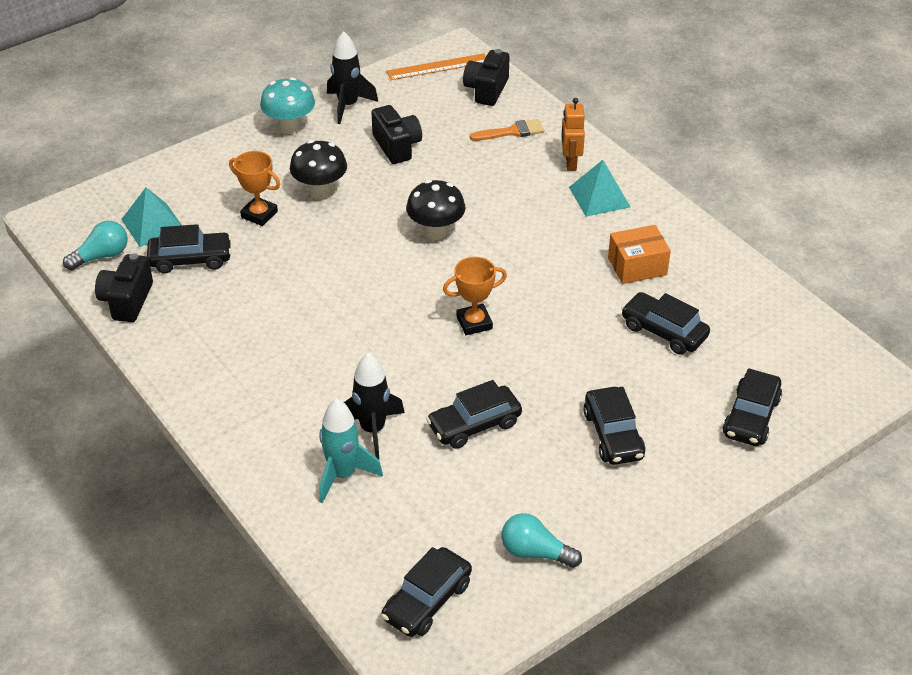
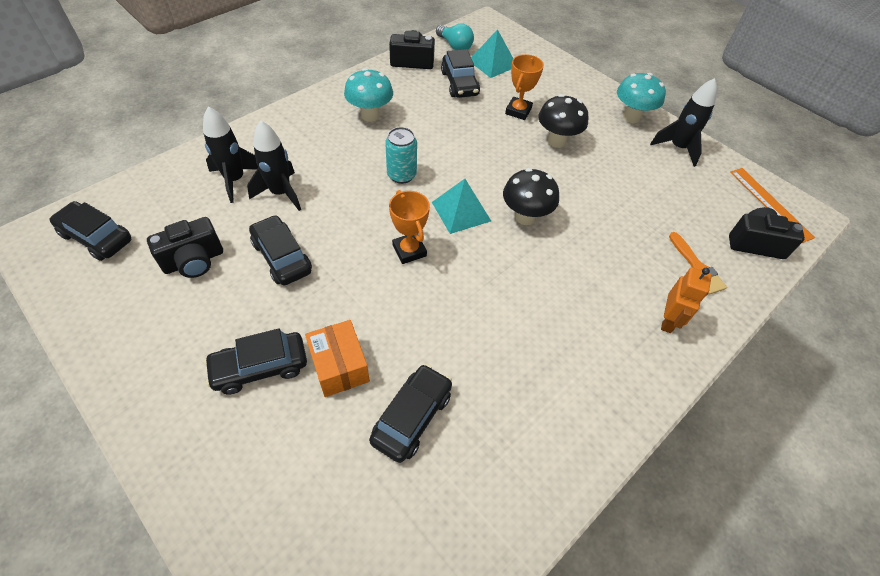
camera: 80 degrees right, 10 degrees up
turquoise rocket [319,398,383,503] -> black rocket [203,106,258,203]
black camera [371,105,422,164] -> black camera moved to [147,217,223,278]
turquoise light bulb [502,513,582,568] -> none
orange robot [561,98,585,171] -> orange robot turned 120 degrees clockwise [661,267,712,333]
turquoise pyramid [569,160,630,217] -> turquoise pyramid moved to [432,179,491,234]
orange box [608,225,671,284] -> orange box moved to [305,320,370,397]
black car [723,368,782,446] -> none
none -> turquoise mushroom [344,68,393,122]
none -> turquoise can [385,127,417,184]

